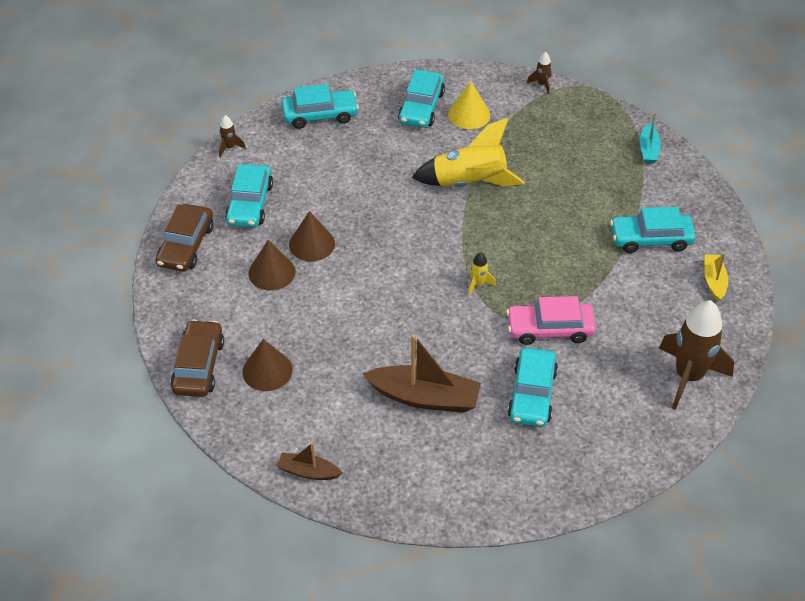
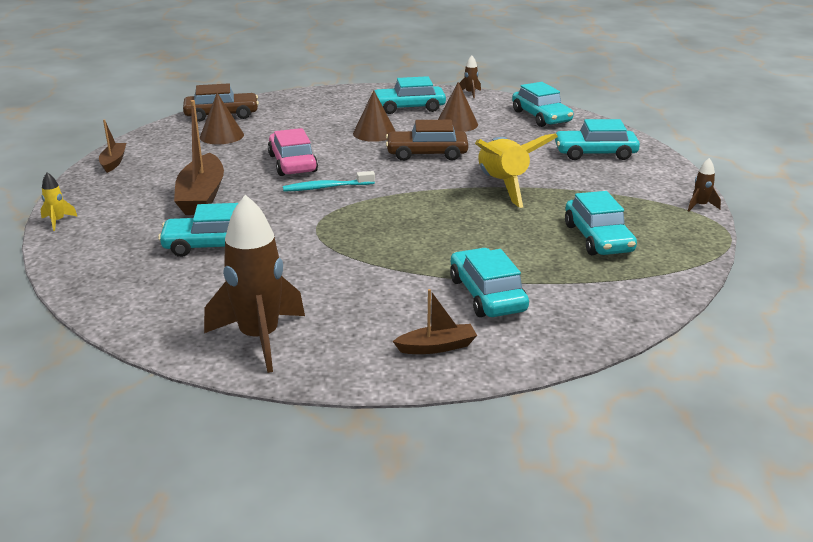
camera: 75 degrees right, 20 degrees down
brown car [156,204,214,271] -> brown car moved to [386,120,468,161]
brown cone [248,240,295,291] -> brown cone moved to [438,82,478,132]
yellow cone [448,82,490,129] -> none
yellow rocket [468,252,496,295] -> yellow rocket moved to [41,172,78,231]
pink car [506,296,596,345] -> pink car moved to [268,128,318,176]
turquoise boat [640,113,661,163] -> none
yellow boat [704,253,728,301] -> brown boat [393,289,477,354]
none -> turquoise toothbrush [283,171,375,192]
none -> turquoise car [565,191,637,255]

